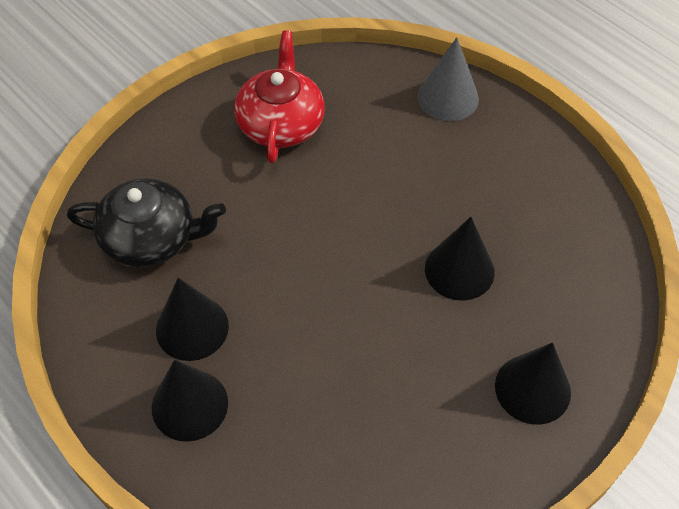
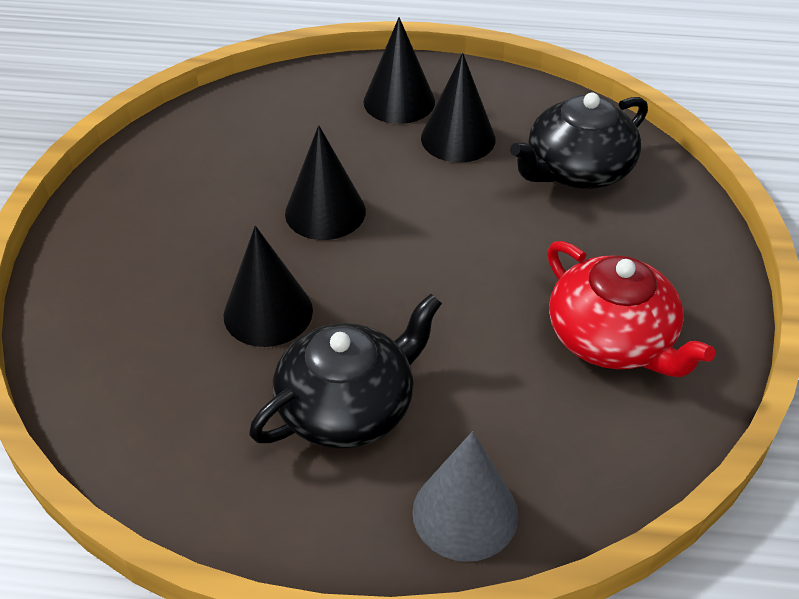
camera: 140 degrees right, 10 degrees down
black cone [495,342,571,425] -> black cone moved to [285,125,366,240]
none -> black teapot [249,294,442,449]

